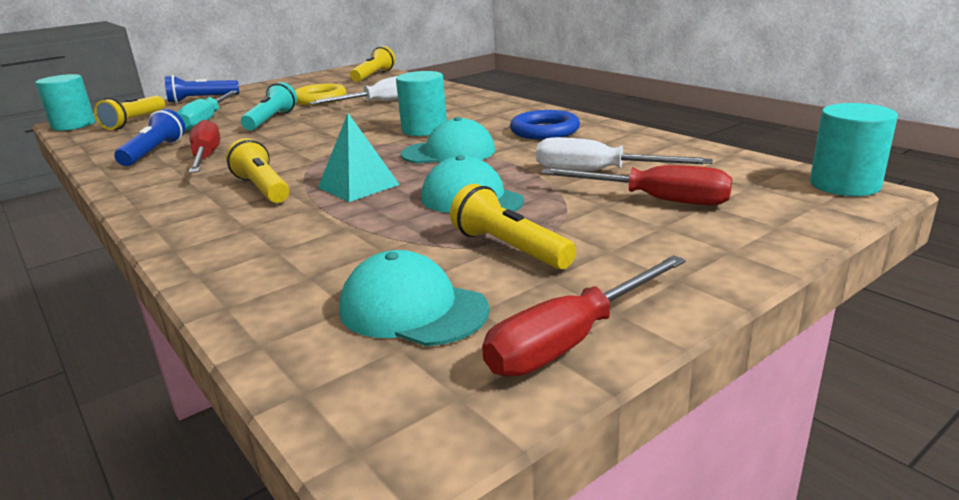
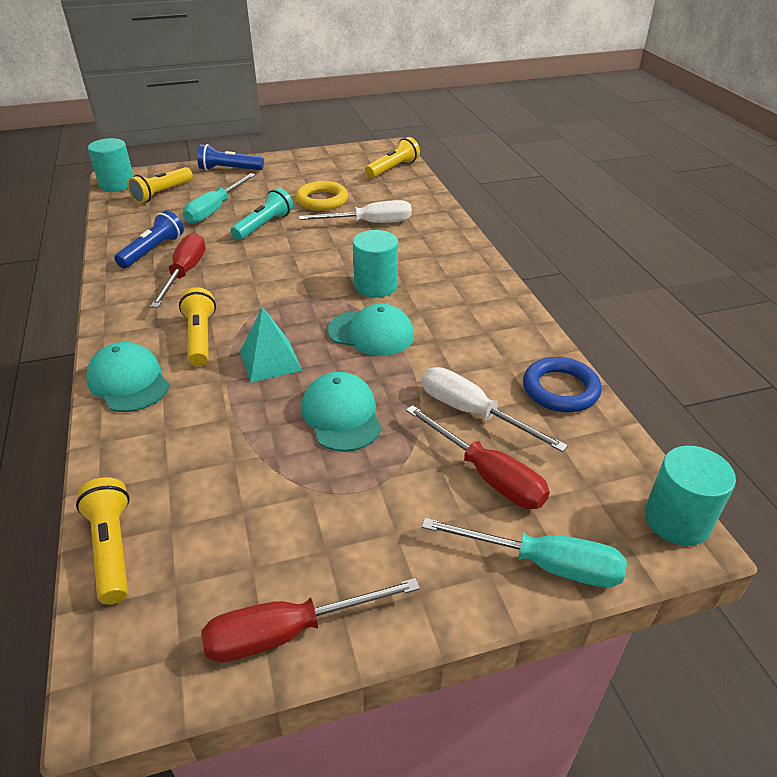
camera: 20 degrees right, 15 degrees up
turquoise cap [339,250,490,346] -> turquoise cap moved to [86,342,170,412]
yellow flashlight [450,184,576,270] -> yellow flashlight moved to [76,477,130,605]
blue ring [510,110,580,139] -> blue ring moved to [523,357,602,412]
none -> turquoise screwdriver [422,518,627,588]

